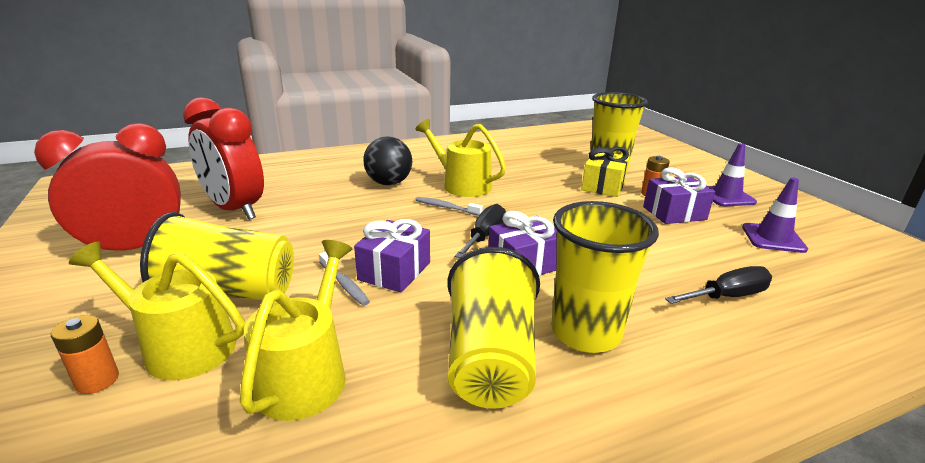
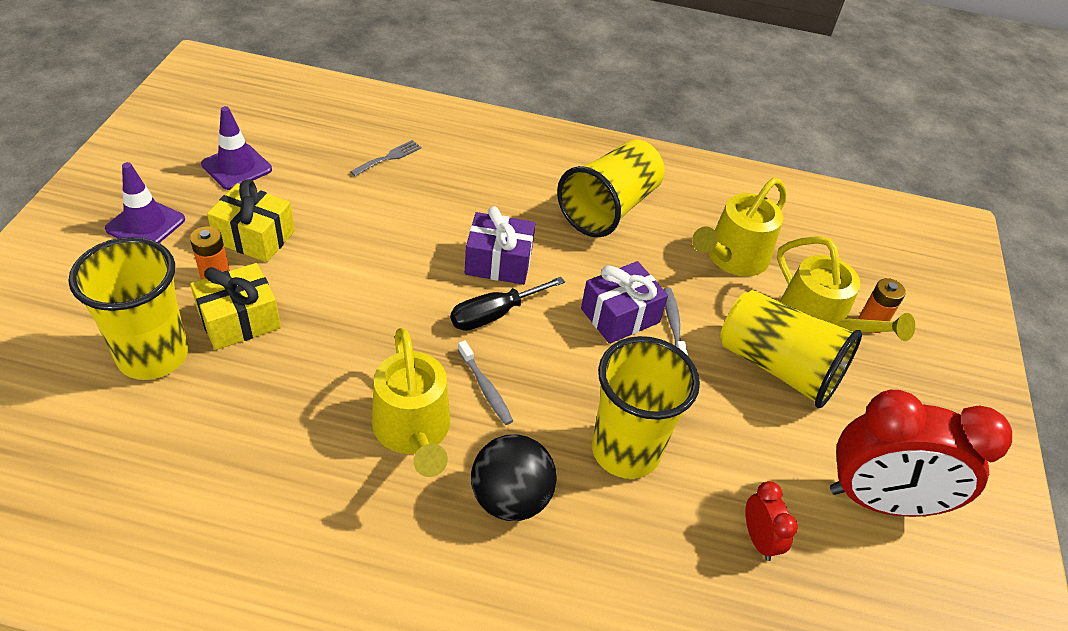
camera: 150 degrees left, 20 degrees up
red clock [183,97,264,220] -> red clock [745,481,798,561], size x0.44
yellow cup [551,201,659,353] -> yellow cup moved to [592,336,700,479]
purple gift [643,168,715,224] -> yellow gift [207,179,295,262]
black screwdriver [665,266,772,304] -> grey fork [350,140,421,176]

